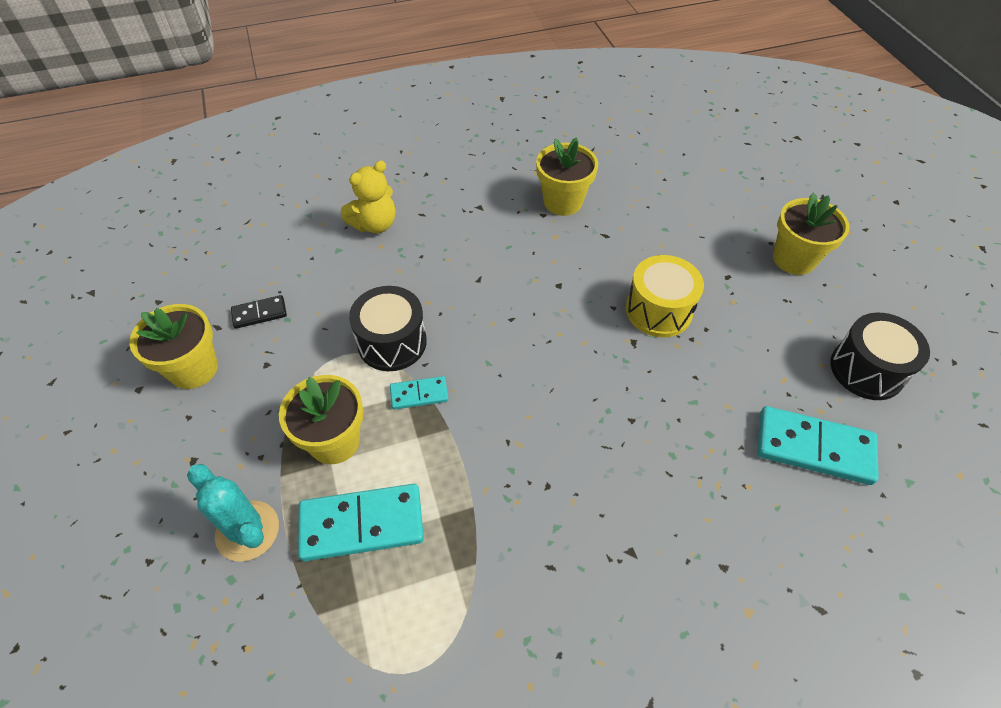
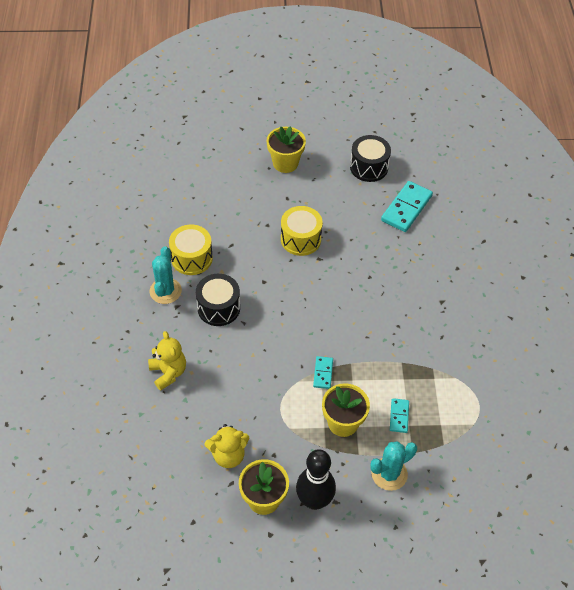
camera: 75 degrees left, 0 degrees up
black domino [231,295,287,329] -> yellow teddy bear [204,424,249,468]
turquoise domino [298,484,424,561] -> turquoise domino [390,398,409,433], size x0.53
black drum [349,286,427,371] -> black drum moved to [196,274,240,326]
yellow flower pot [536,137,598,216] -> yellow drum [169,224,213,275]
none -> turquoise cactus [150,246,182,304]
none -> black bowling pin [296,449,336,510]

